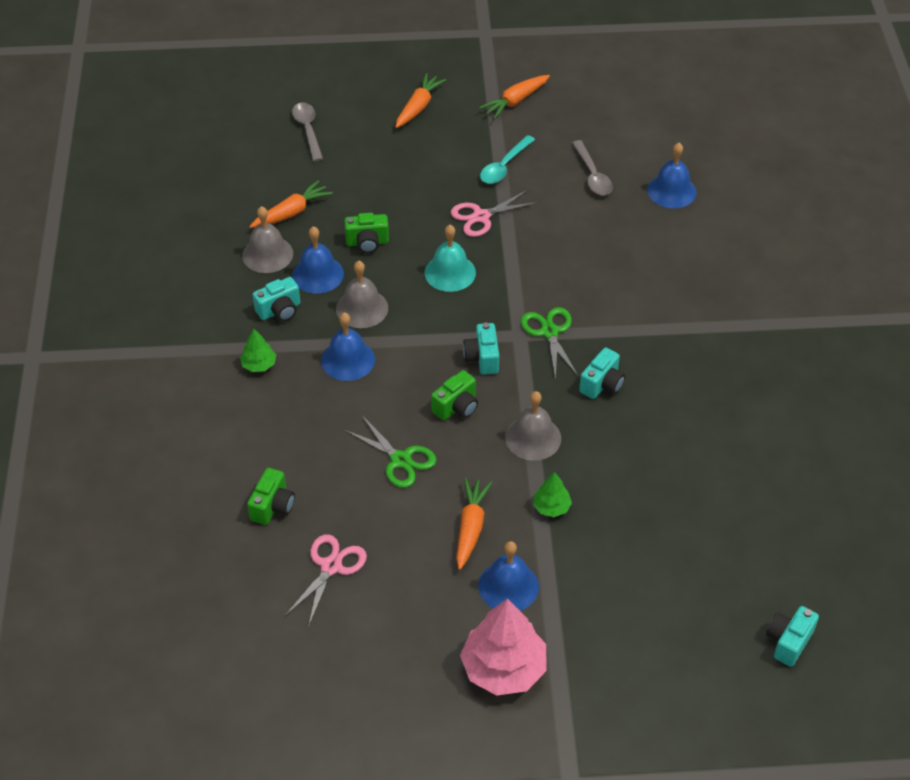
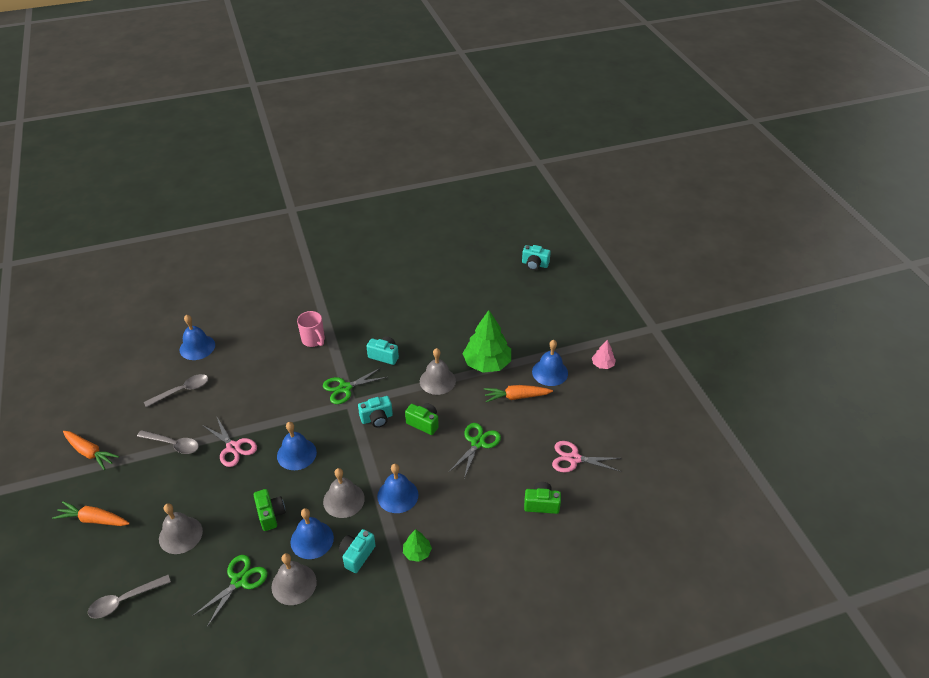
camera: 105 degrees left, 5 degrees down
orange carrot [249,180,333,228] -> green scissors [193,555,268,627]
turquoise camera [253,277,300,321] -> turquoise camera turned 105 degrees counterclockwise [339,529,376,573]
turquoise bell [424,225,476,292] -> blue bell [277,422,317,470]
pink tree [460,599,547,696] -> pink tree [592,340,616,369], size x0.49
turquoise spoon [480,135,535,184] -> grey spoon [137,430,199,454]
green tree [533,472,572,517] -> green tree [462,310,511,373], size x2.06
none -> grey bell [159,503,203,554]
none -> pink mug [297,311,325,347]

